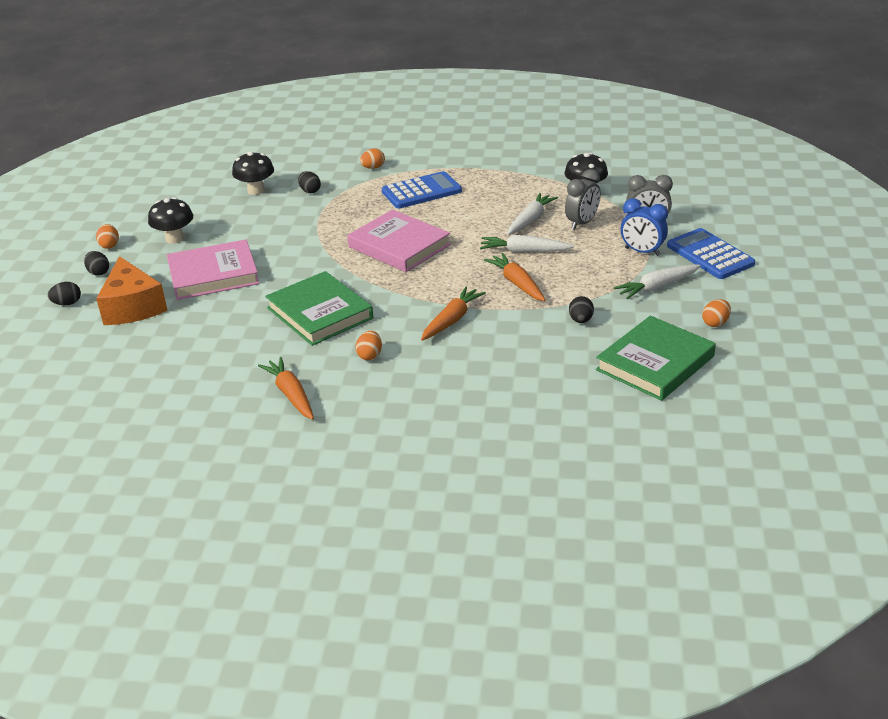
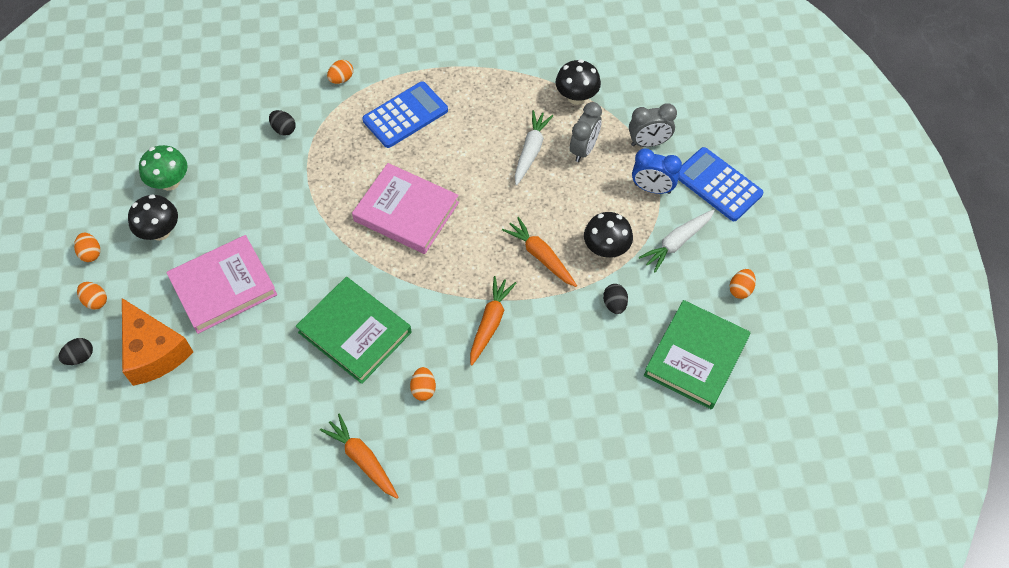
camera: 15 degrees left, 25 degrees up
black egg [84,251,109,276] -> orange egg [77,282,107,310]
black mushroom [232,152,274,195] -> black mushroom moved to [584,212,633,258]
white carrot [480,235,574,252] -> none
none -> green mushroom [139,145,188,191]

